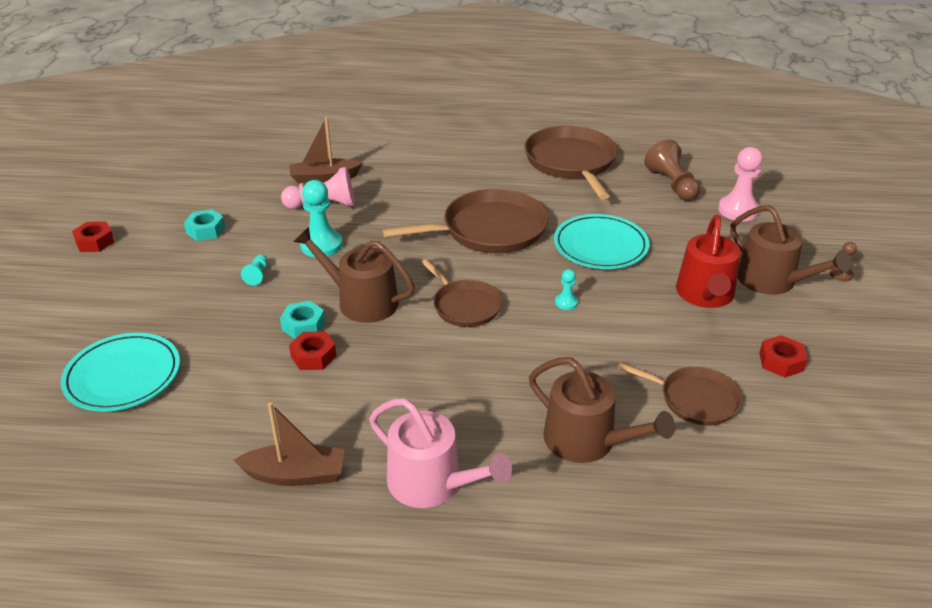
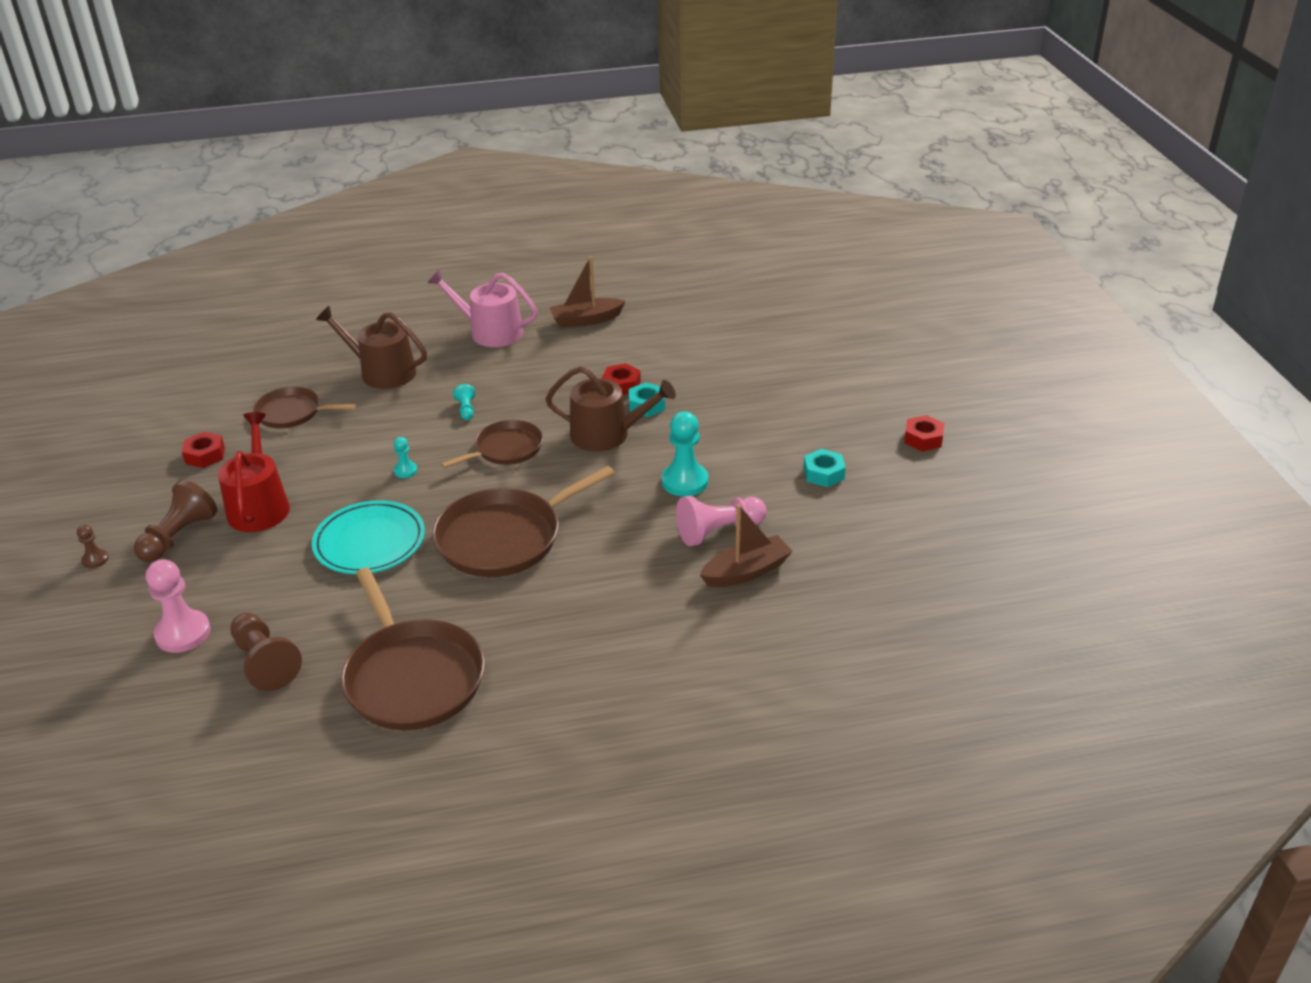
camera: 165 degrees right, 0 degrees up
turquoise plate [61,333,180,412] -> none
turquoise pawn [241,254,268,285] -> turquoise pawn moved to [453,384,475,420]
brown pan [421,259,502,327] -> brown pan turned 105 degrees clockwise [441,420,543,468]
brown watering can [730,205,851,295] -> brown pawn [134,480,217,562]

